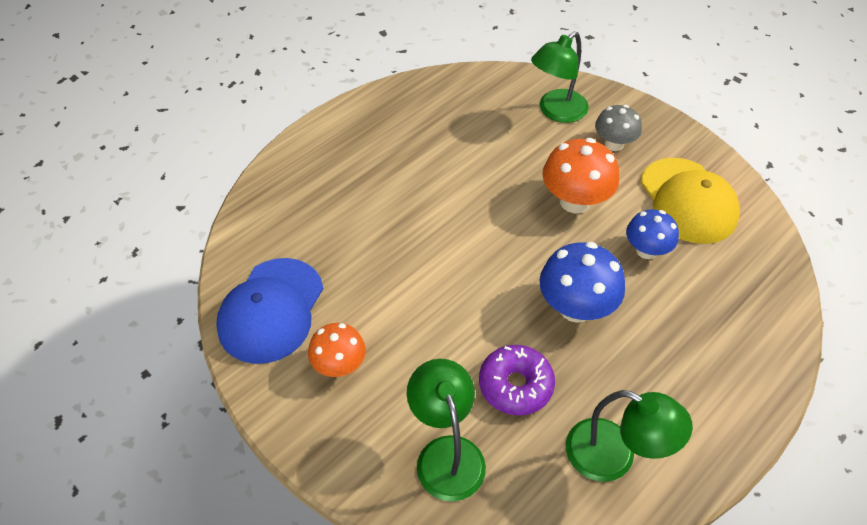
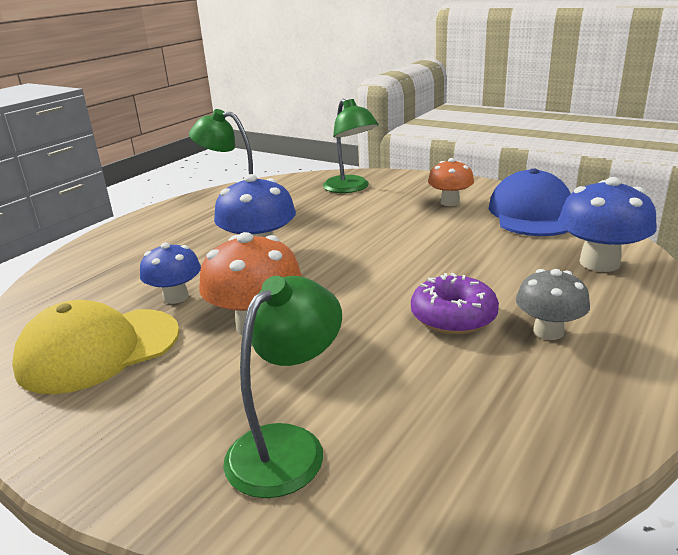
camera: 170 degrees right, 25 degrees down
purple donut [479,345,555,415] -> purple donut moved to [411,273,499,334]
grey mushroom [595,105,642,151] -> grey mushroom moved to [516,269,590,340]
yellow cap [640,158,740,244] -> yellow cap turned 90 degrees counterclockwise [12,300,179,394]
none -> blue mushroom [558,177,657,272]

